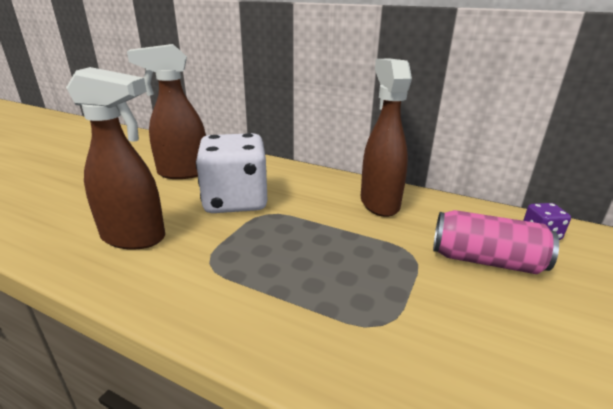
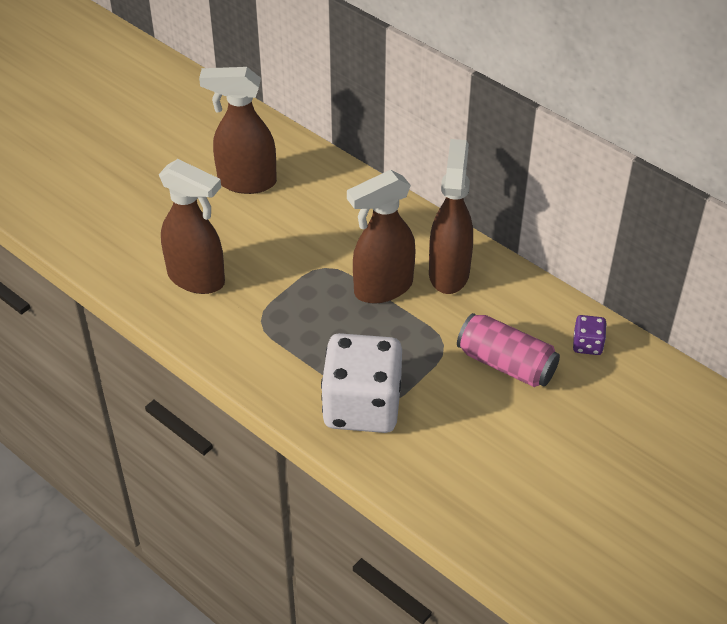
camera: 15 degrees right, 20 degrees up
white dice [196,133,268,213] -> white dice moved to [321,333,402,433]
none -> brown spray bottle [347,170,415,304]

